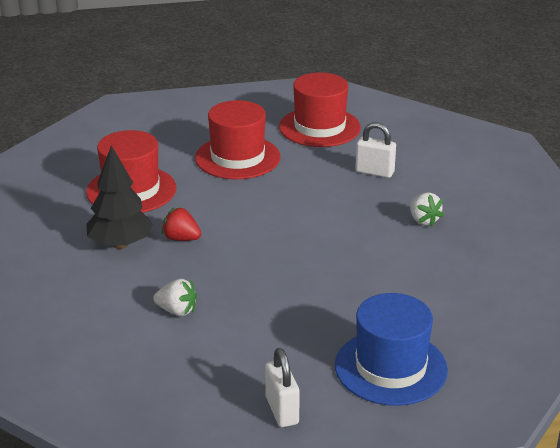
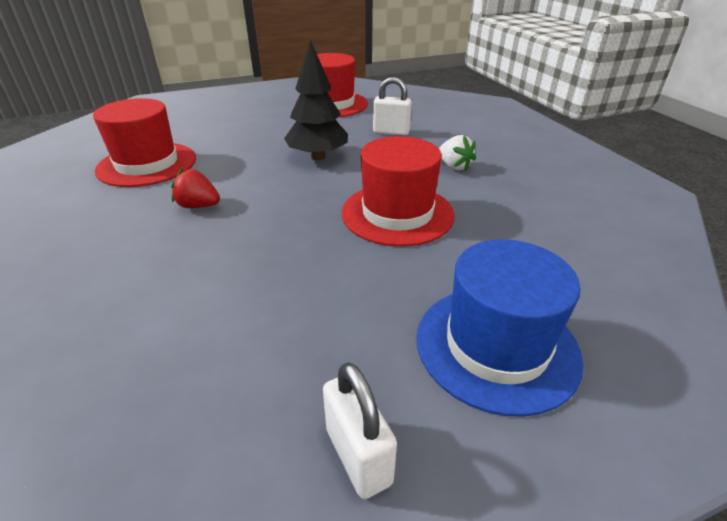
camera: 10 degrees left, 5 degrees up
black tree [86,145,153,249] -> black tree moved to [284,40,348,160]
white strawberry [153,279,197,316] -> none
red hat [195,100,281,179] -> red hat moved to [342,136,454,247]

